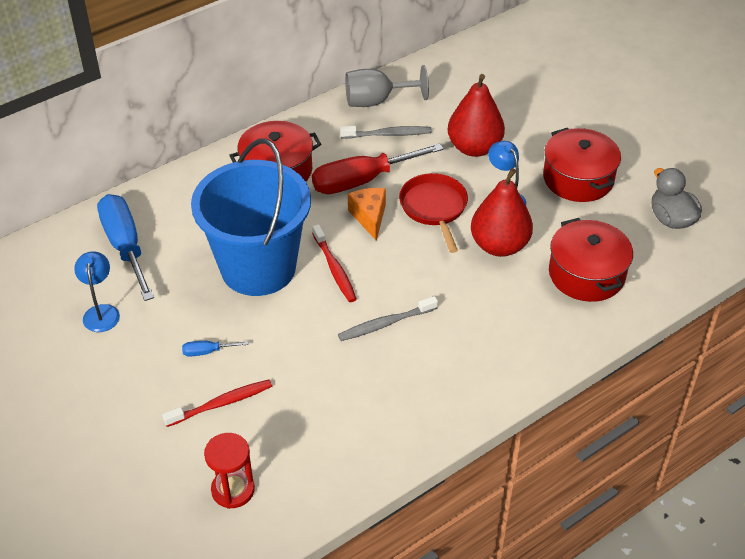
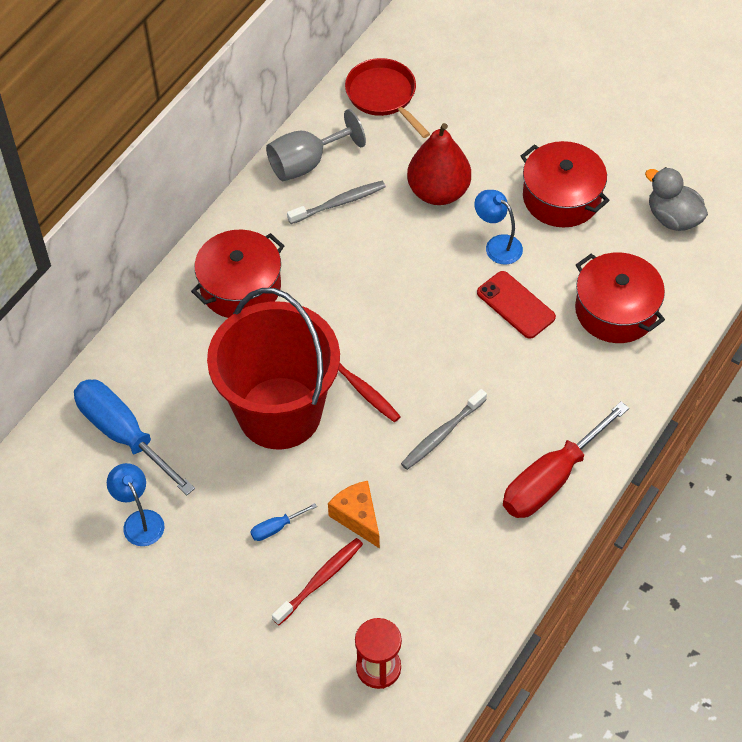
camera: 20 degrees left, 10 degrees up
blue bucket [191,139,311,296] -> red bucket [207,288,340,449]
red screwdriver [312,143,444,194] -> red screwdriver moved to [503,402,629,518]
orange cheese [348,188,386,241] -> orange cheese moved to [328,481,380,548]
red pan [399,173,468,253] -> red pan moved to [345,58,430,138]
red pear [471,168,533,257] -> red phone [477,271,556,339]

